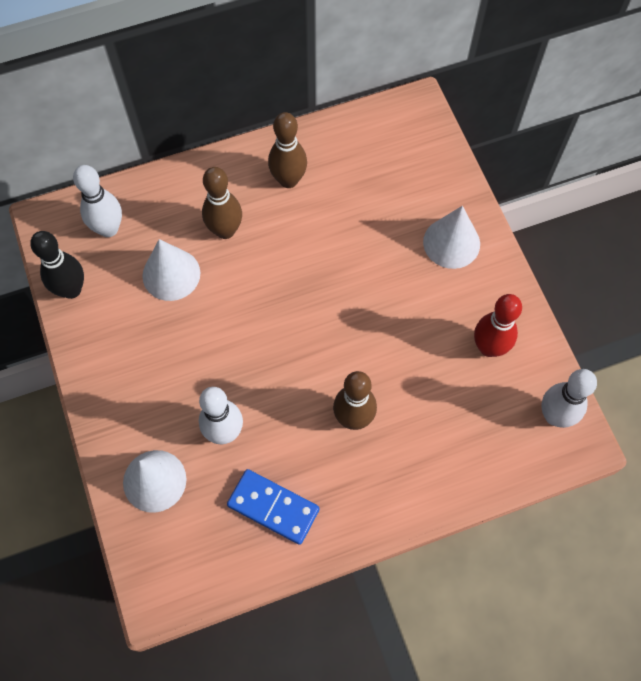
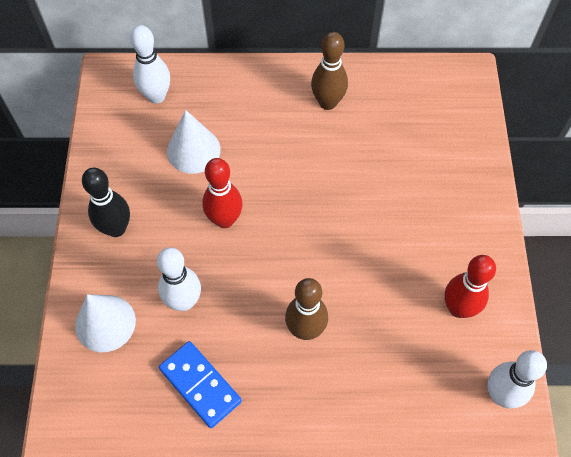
camera: 20 degrees right, 5 degrees down
black bowling pin [30,231,84,299] -> black bowling pin moved to [82,168,130,237]
brown bowling pin [202,167,242,239] -> none
white cone [423,206,480,269] -> none
none -> red bowling pin [202,158,243,228]

